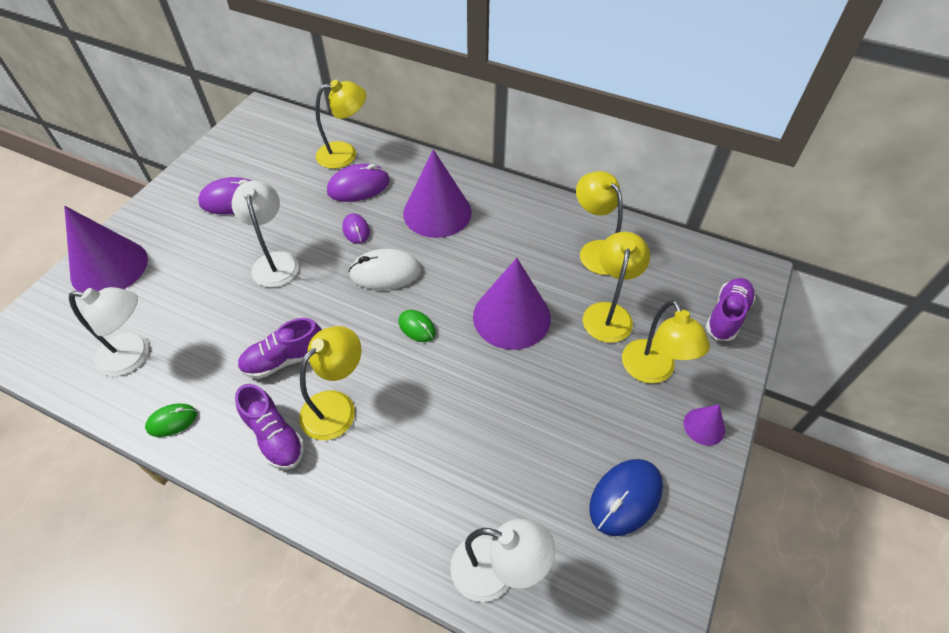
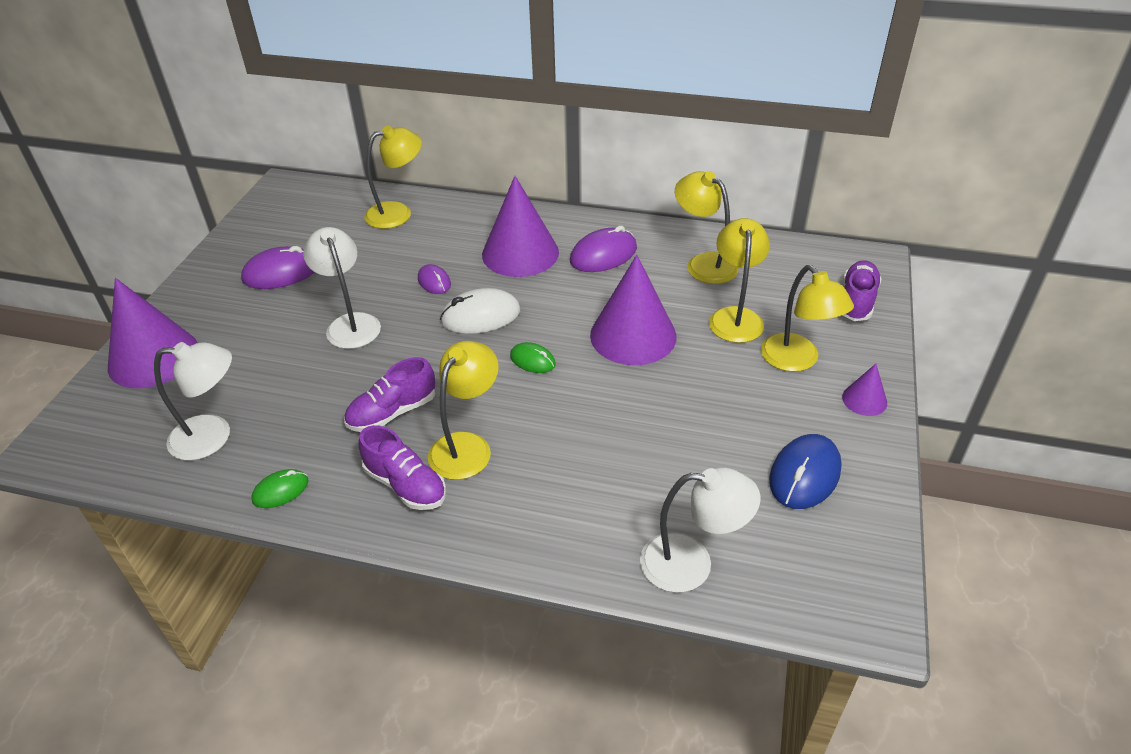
camera: 10 degrees left, 10 degrees down
purple mouse [327,164,390,202] -> purple mouse moved to [570,226,637,272]

